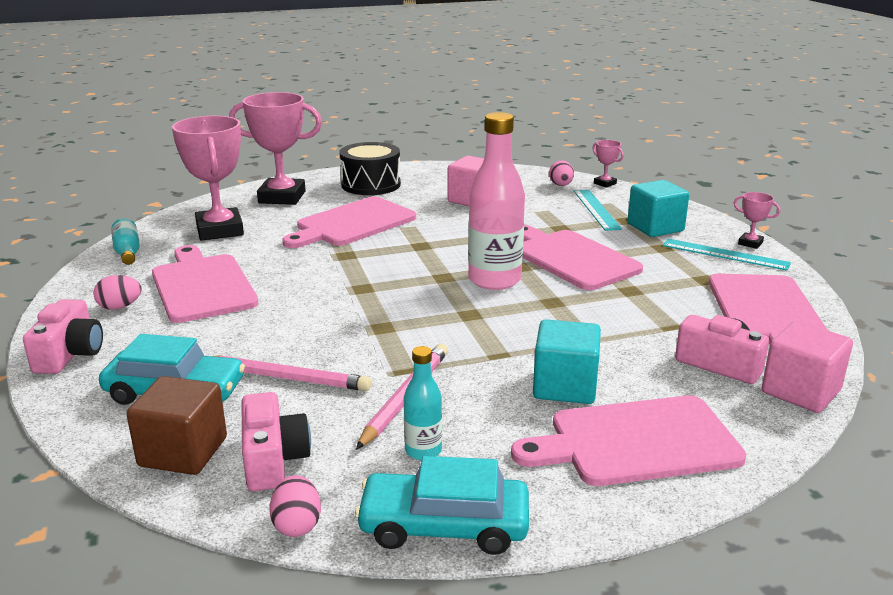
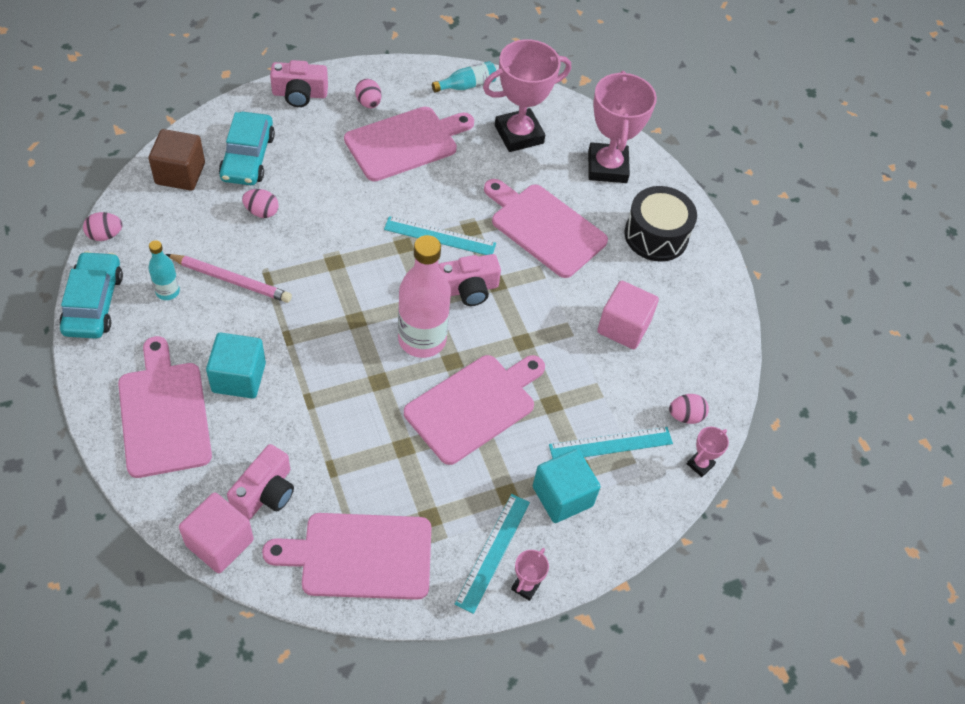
camera: 80 degrees right, 30 degrees up
pink pencil [213,355,371,391] -> pink egg [242,189,278,218]
pink camera [242,392,311,491] -> pink camera moved to [439,254,501,306]
none -> turquoise ruler [384,216,496,255]

